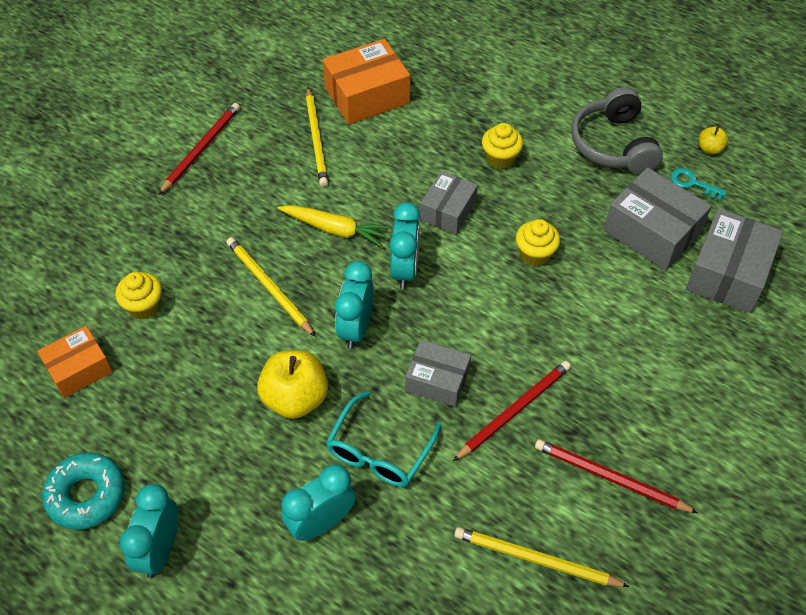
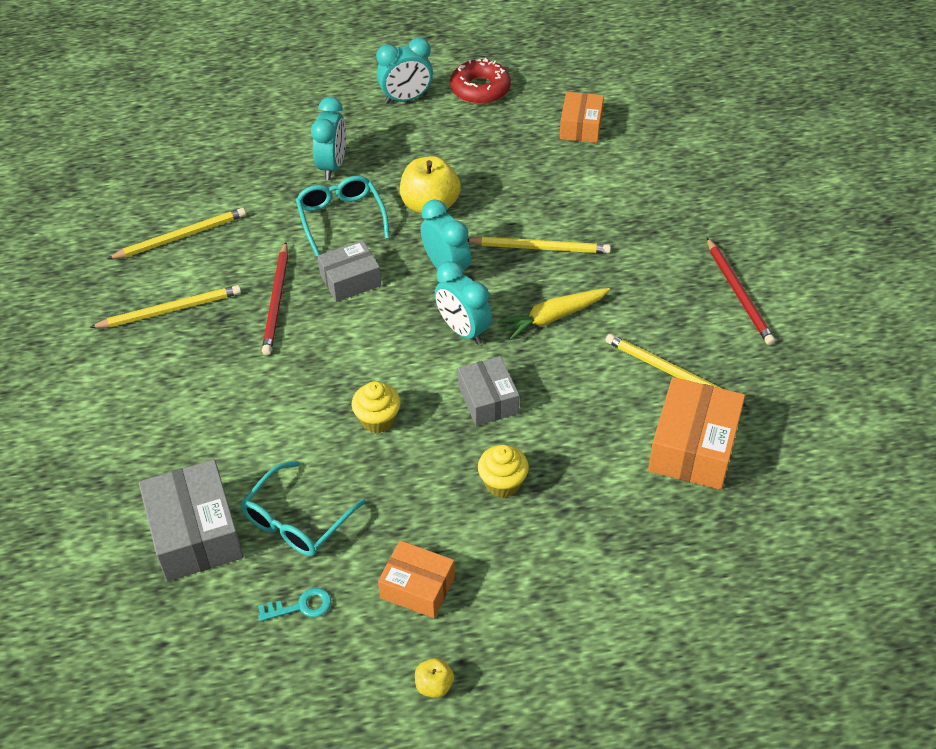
camera: 135 degrees right, 5 degrees down
turquoise donut [42,453,125,530] -> red donut [450,58,511,104]
yellow cupcake [115,272,162,319] -> none
turquoise clock [120,484,178,578] -> turquoise clock turned 105 degrees clockwise [376,38,433,104]
red pencil [535,439,698,513] -> yellow pencil [90,285,241,328]
grey headphones [571,87,663,174] -> orange box [378,540,455,618]
grey box [604,167,712,270] -> turquoise glasses [240,461,366,556]
yellow apple [699,127,728,154] -> yellow apple moved to [415,658,454,698]

